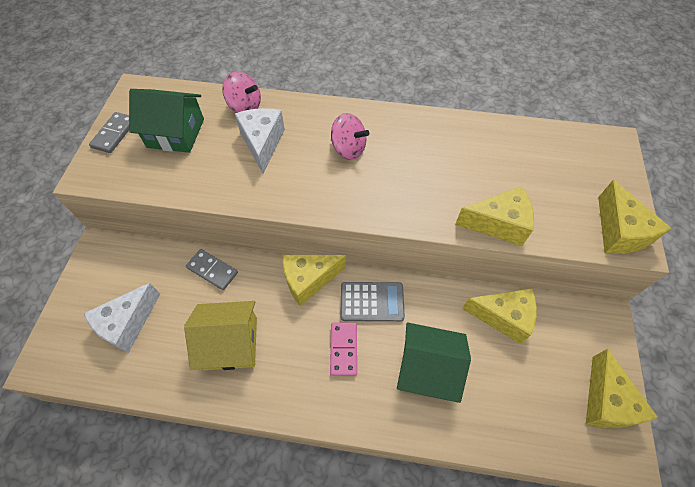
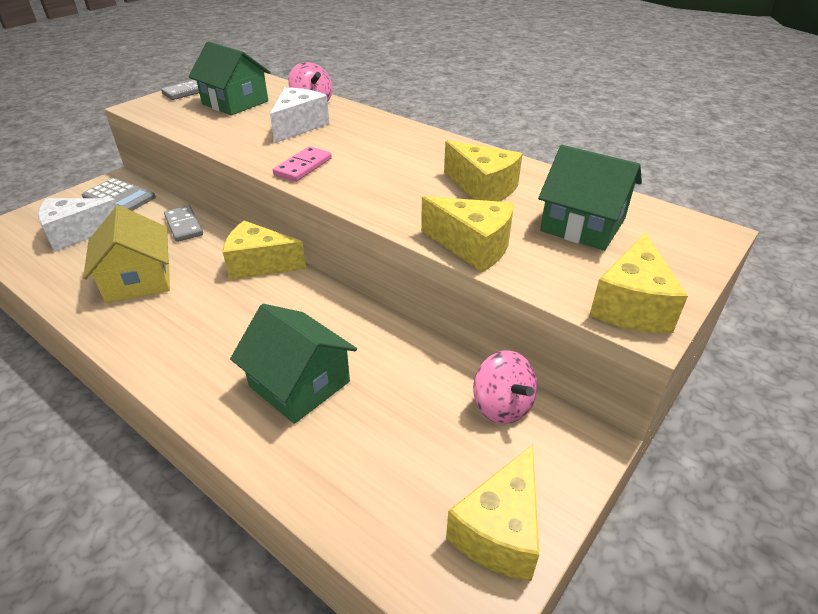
camera: 30 degrees right, 20 degrees down
yellow house [184,301,257,370] -> yellow house turned 45 degrees clockwise [83,205,170,303]
pink domino [330,323,357,376] -> pink domino moved to [273,146,332,182]
pink spinning top [331,113,369,160] -> pink spinning top moved to [473,350,538,424]
grey calculator [341,282,405,322] -> grey calculator moved to [82,178,156,211]
yellow cheese [462,288,537,344] -> yellow cheese moved to [444,140,523,201]
none -> green house [538,145,642,251]

